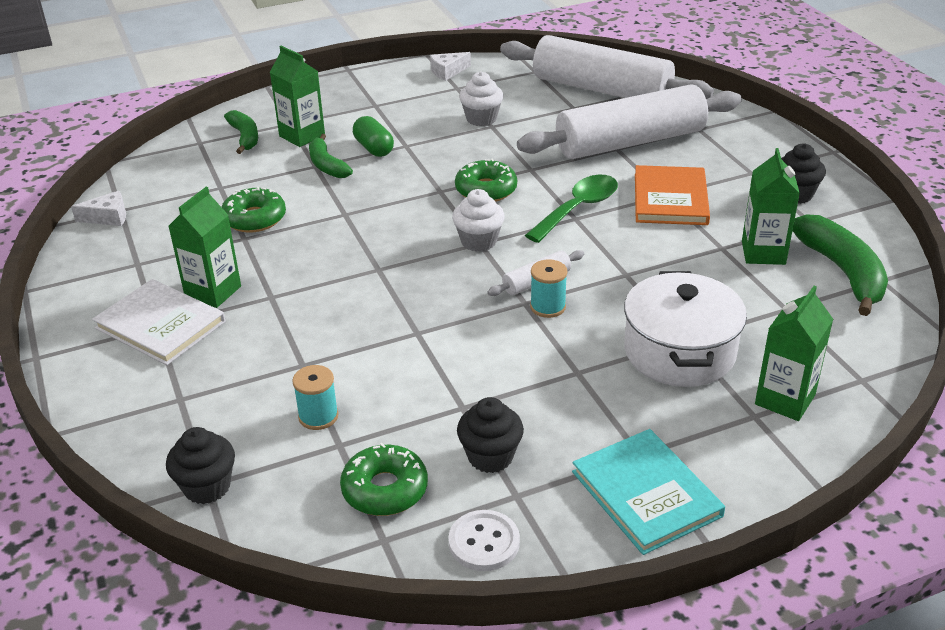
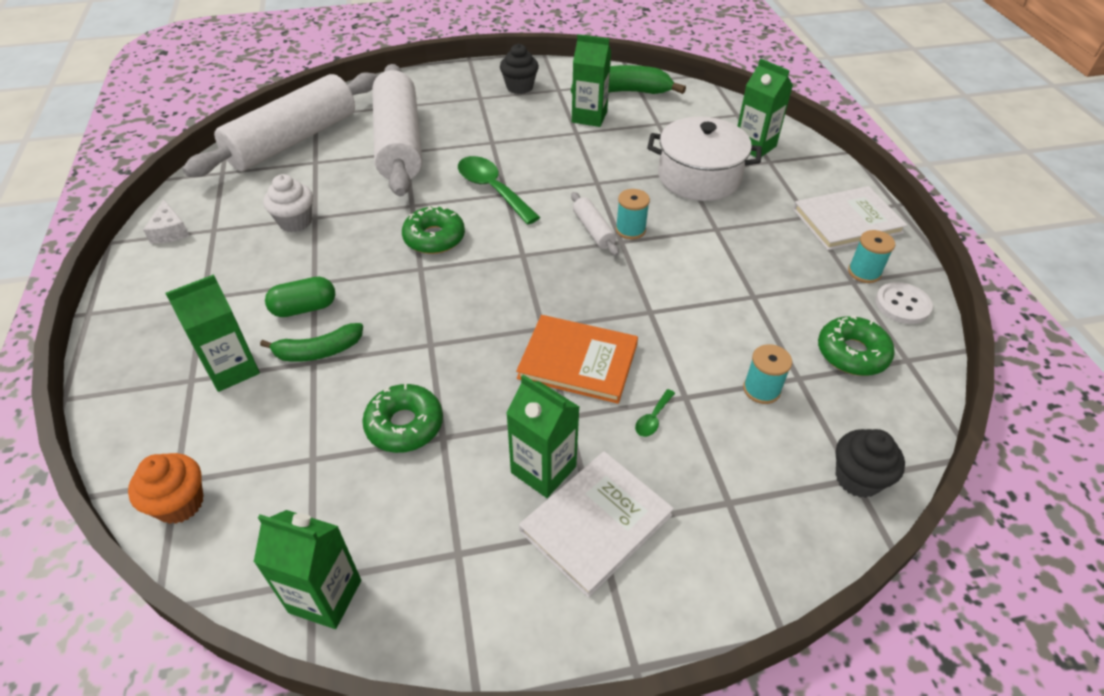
camera: 80 degrees left, 10 degrees up
white cheese [71,191,126,226] -> green carton [254,510,361,629]
green banana [224,110,258,154] -> none
white cupcake [452,189,505,252] -> none
black cupcake [457,397,524,473] -> none
turquoise book [572,429,725,555] -> white book [793,186,907,250]
orange book [635,165,710,225] -> orange book moved to [516,315,638,404]
none -> orange cupcake [128,453,203,524]
none -> green spoon [635,389,675,437]
none -> turquoise spool [848,230,895,283]

